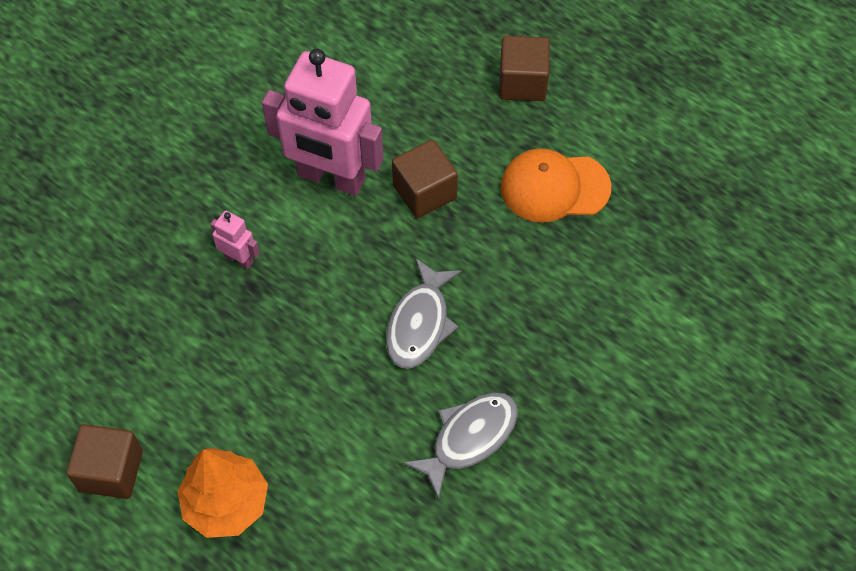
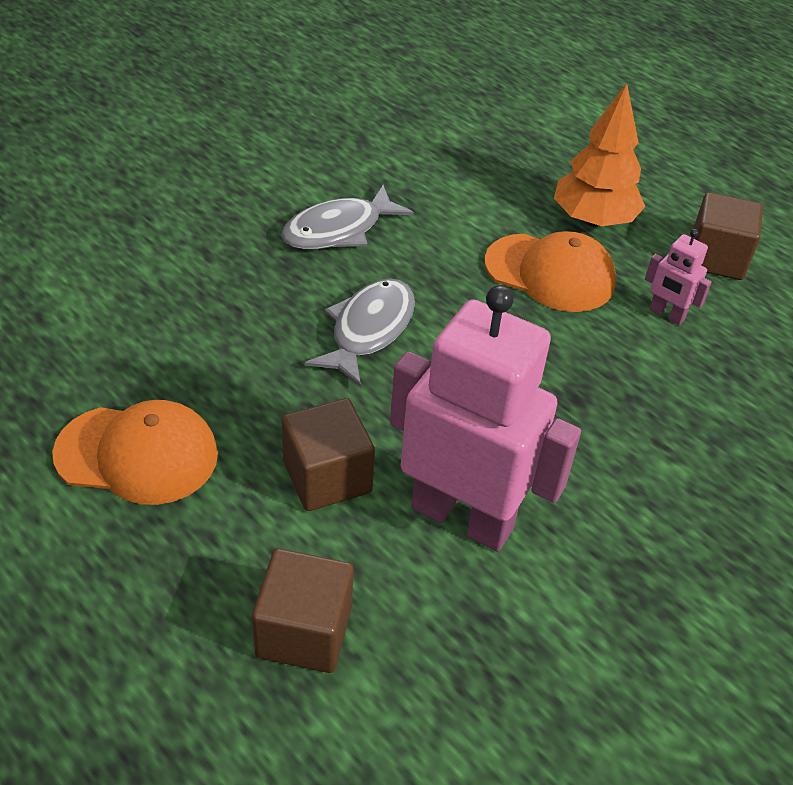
camera: 175 degrees left, 15 degrees down
pink robot [210,211,260,269] -> pink robot moved to [645,229,712,325]
brown cube [499,36,549,101] -> brown cube moved to [252,549,353,673]
none -> orange cap [484,231,616,312]

